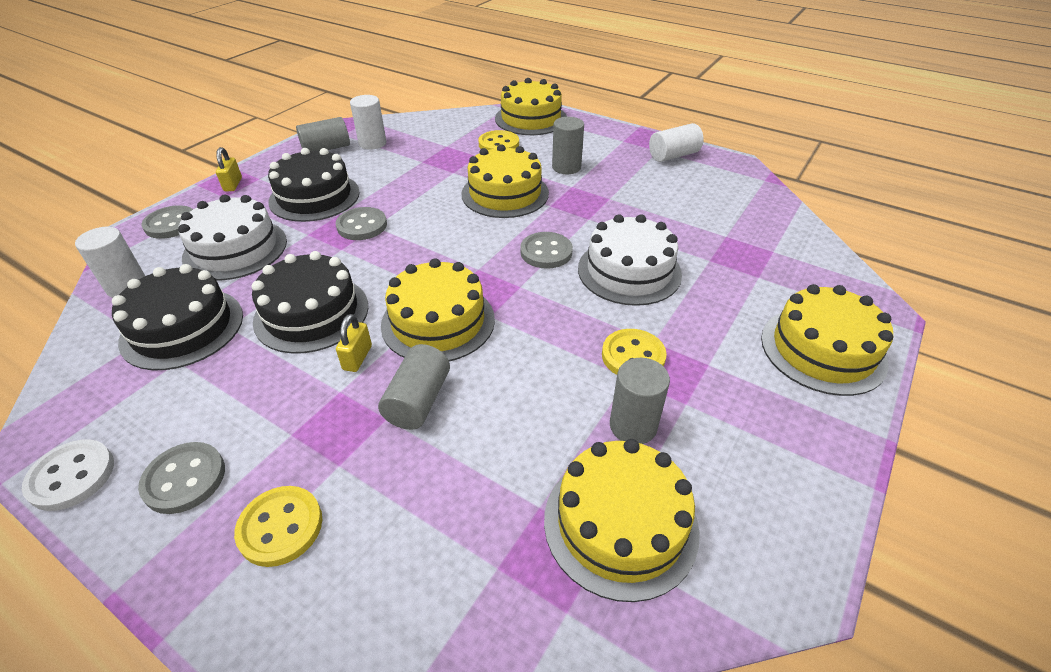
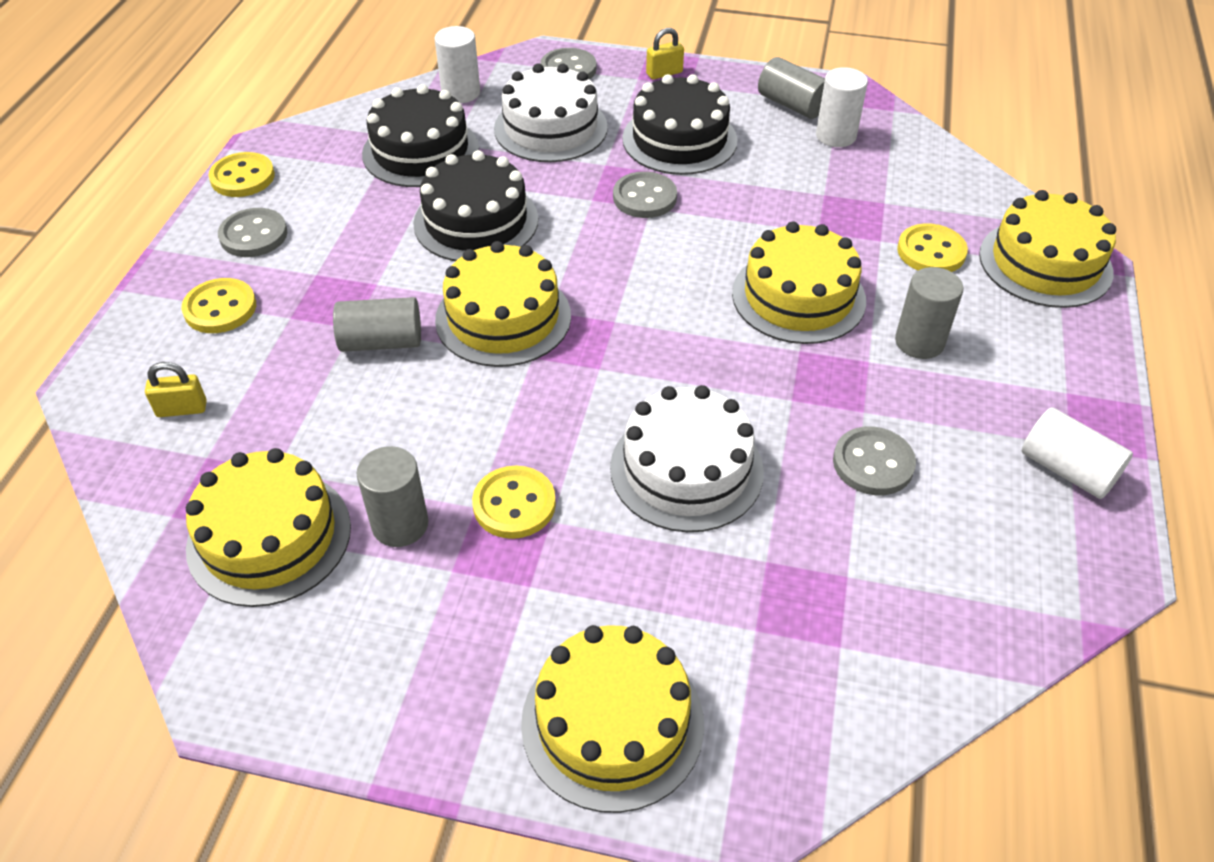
camera: 70 degrees right, 5 degrees up
white button [22,439,114,511] -> yellow button [209,152,275,197]
yellow padlock [336,314,372,372] -> yellow padlock moved to [145,362,207,417]
grey button [520,232,573,269] -> grey button moved to [833,426,916,495]

